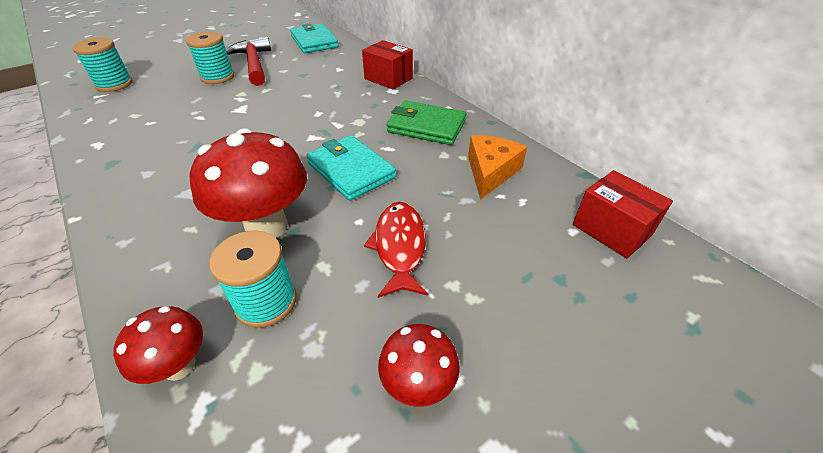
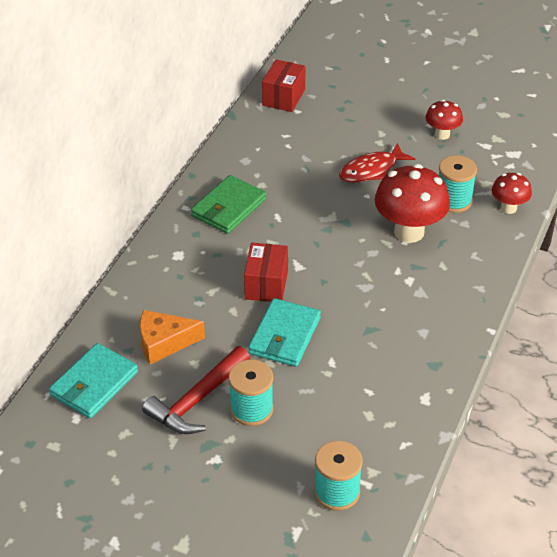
camera: 120 degrees left, 0 degrees up
turquoise wallet [306,135,396,201] -> turquoise wallet moved to [248,298,321,367]
red box [362,40,413,90] -> red box moved to [244,243,288,302]
green wallet [387,101,466,145] -> green wallet turned 45 degrees clockwise [191,175,266,234]
orange cheese [468,135,527,200] -> orange cheese moved to [140,310,205,365]

